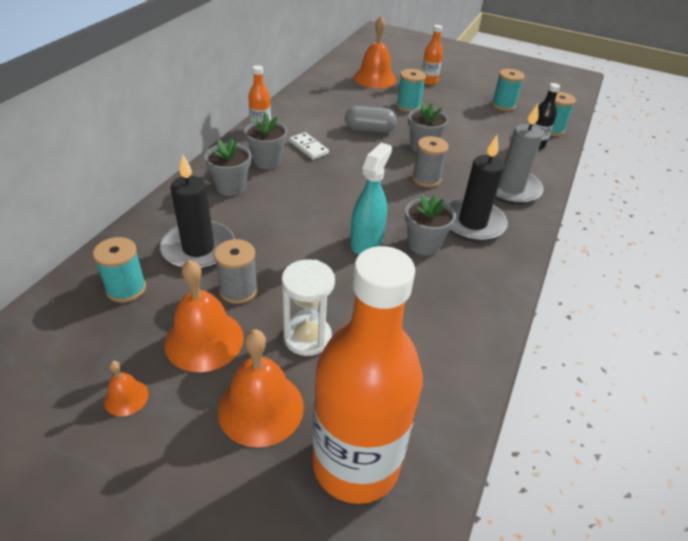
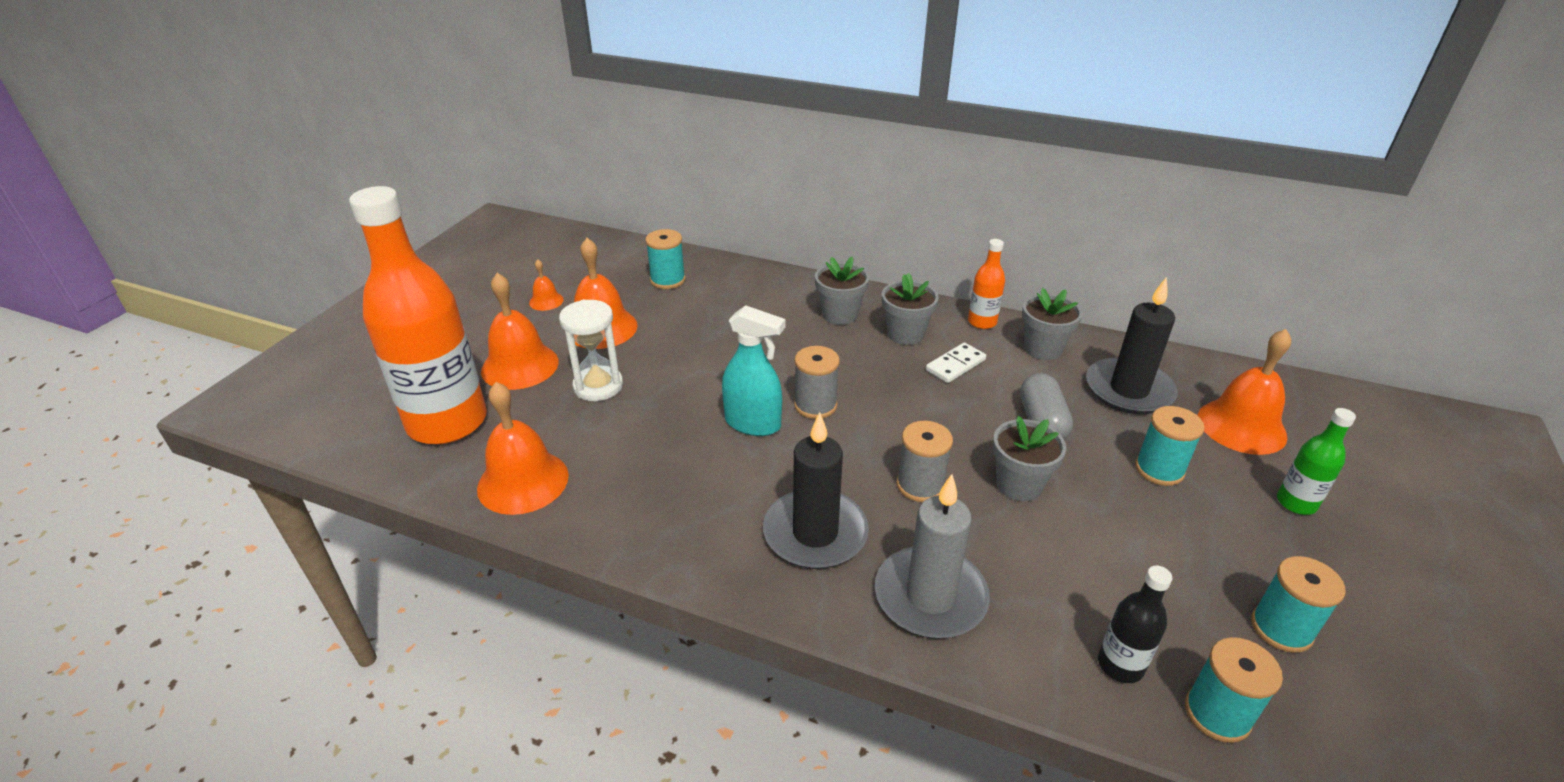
camera: 90 degrees right, 5 degrees down
black candle [160,154,235,270] -> black candle moved to [1086,277,1178,414]
grey spool [214,239,258,304] -> grey spool moved to [794,346,840,419]
grey flower pot [405,194,456,256] -> grey flower pot moved to [1022,288,1082,360]
orange bottle [422,25,443,85] -> green bottle [1277,408,1356,515]
none -> orange bell [477,382,569,515]

